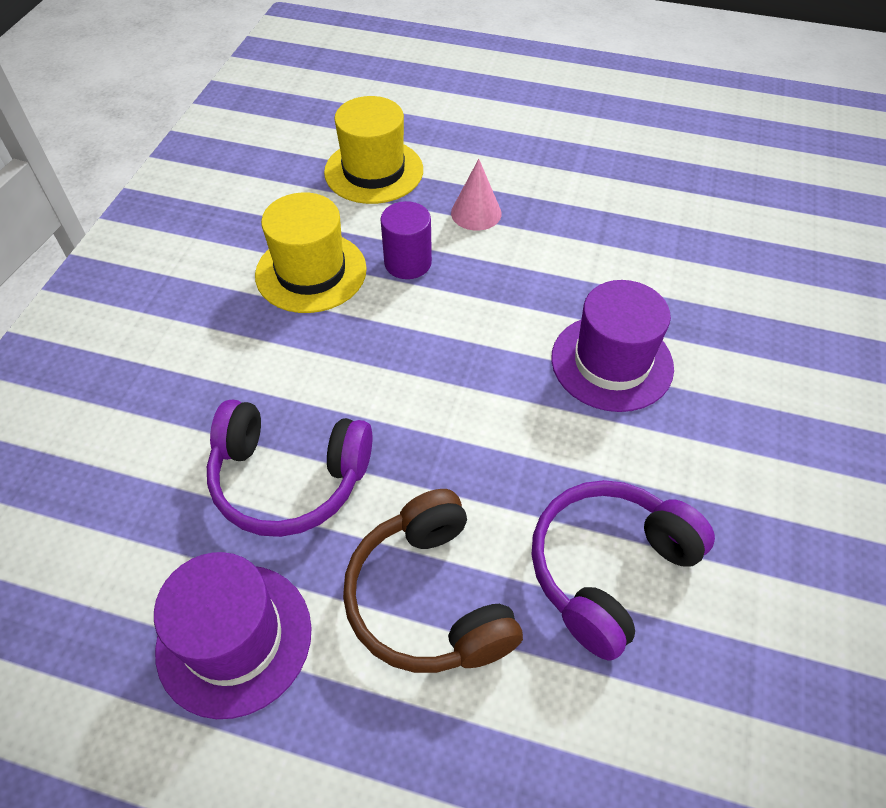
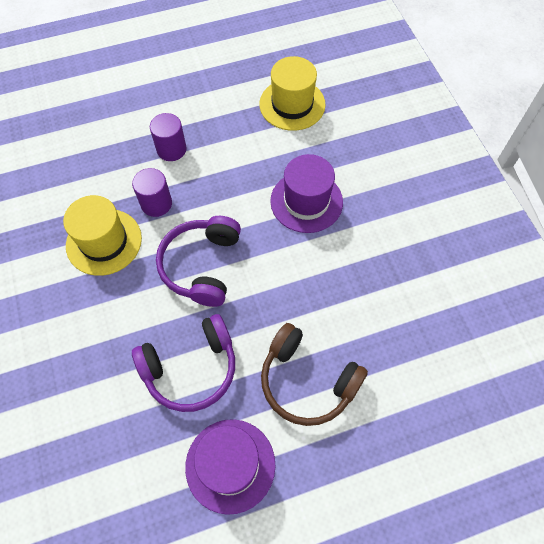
camera: 35 degrees left, 10 degrees up
yellow hat [324,96,423,204] -> yellow hat moved to [259,56,326,131]
pink cone [451,159,502,231] -> purple cylinder [150,113,187,161]
purple headphones [532,480,715,660] -> purple headphones moved to [156,216,241,307]

